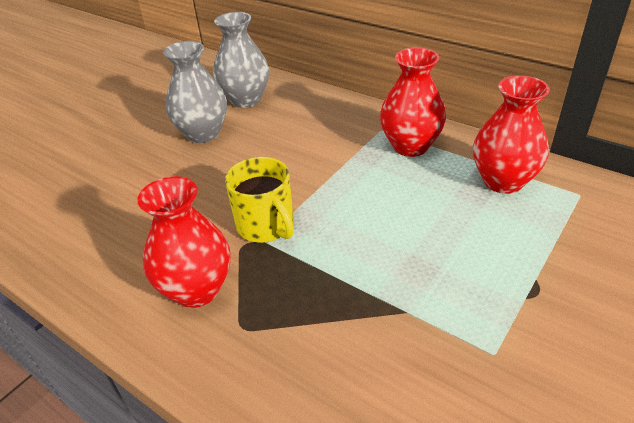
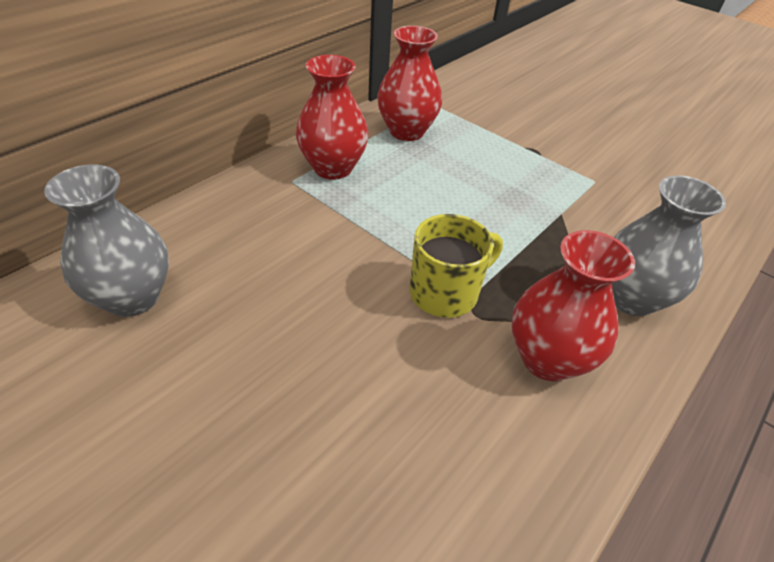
camera: 90 degrees left, 5 degrees up
grey vase [163,41,227,143] -> grey vase moved to [612,175,726,316]

